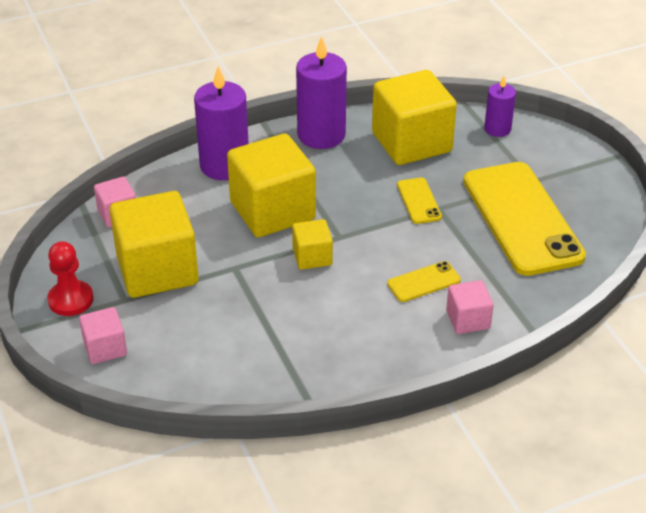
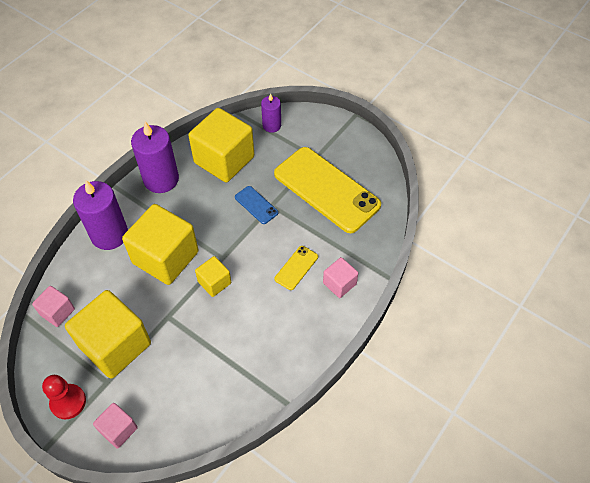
camera: 30 degrees left, 15 degrees up
yellow phone [397,178,442,224] -> blue phone [235,186,278,224]

